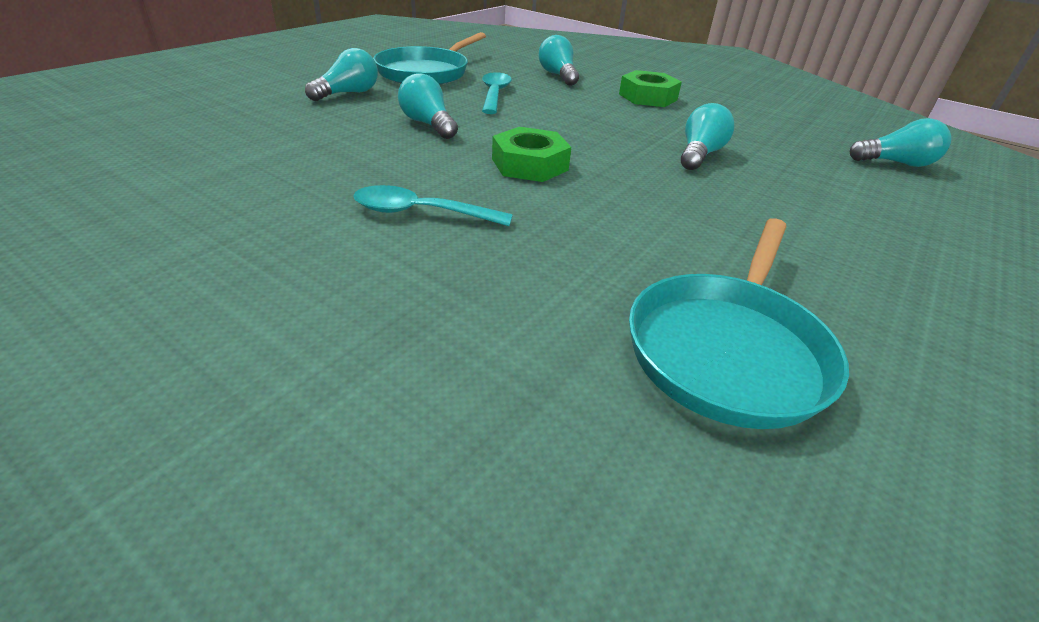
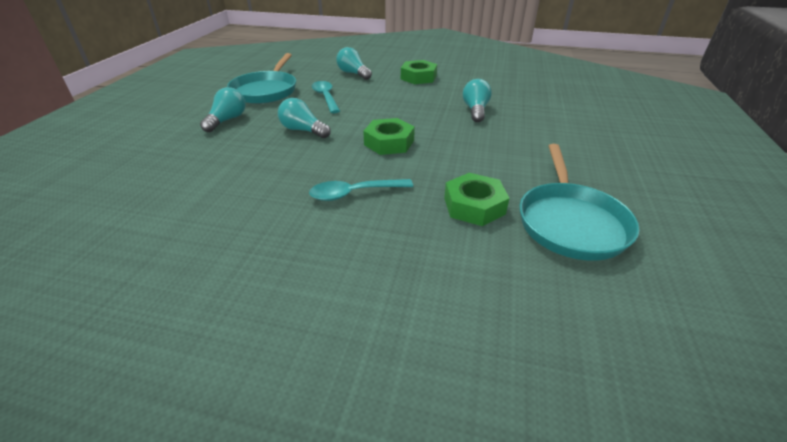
camera: 20 degrees left, 0 degrees up
turquoise light bulb [850,118,951,167] -> none
none -> green nut [444,173,509,226]

